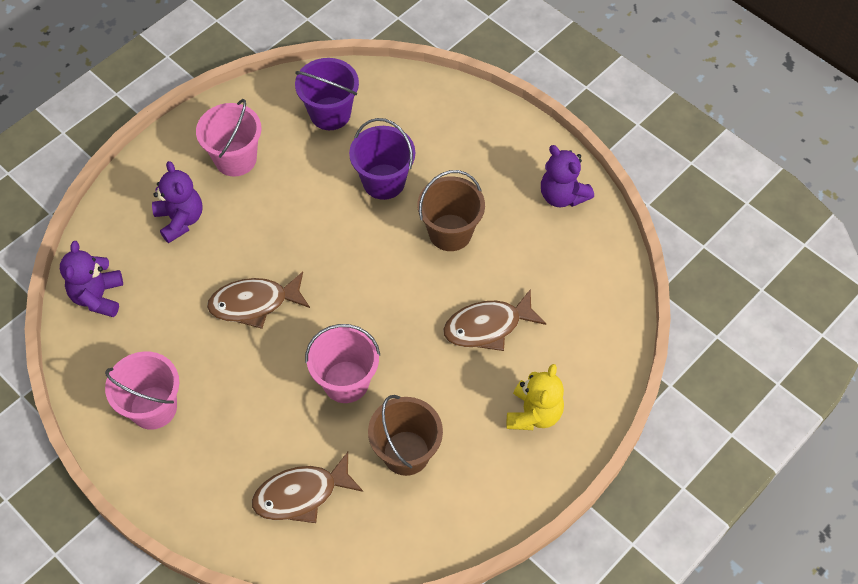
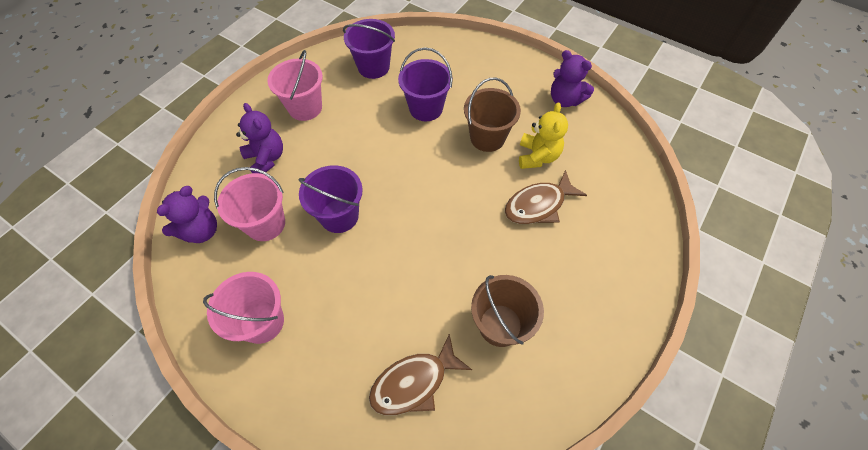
camera: 10 degrees left, 0 degrees up
purple teddy bear [60,241,123,317] -> purple teddy bear turned 135 degrees counterclockwise [157,186,217,243]
brown fish [207,272,310,329] -> purple bucket [298,165,363,233]
pink bucket [305,324,380,403] -> pink bucket moved to [214,167,285,241]
yellow teddy bear [507,364,564,430] -> yellow teddy bear moved to [519,102,568,169]

